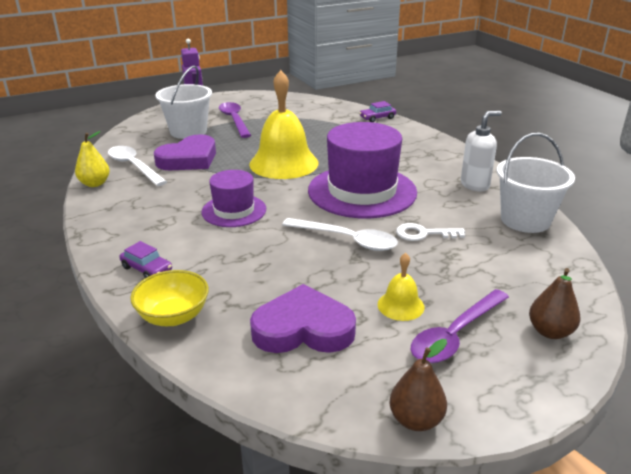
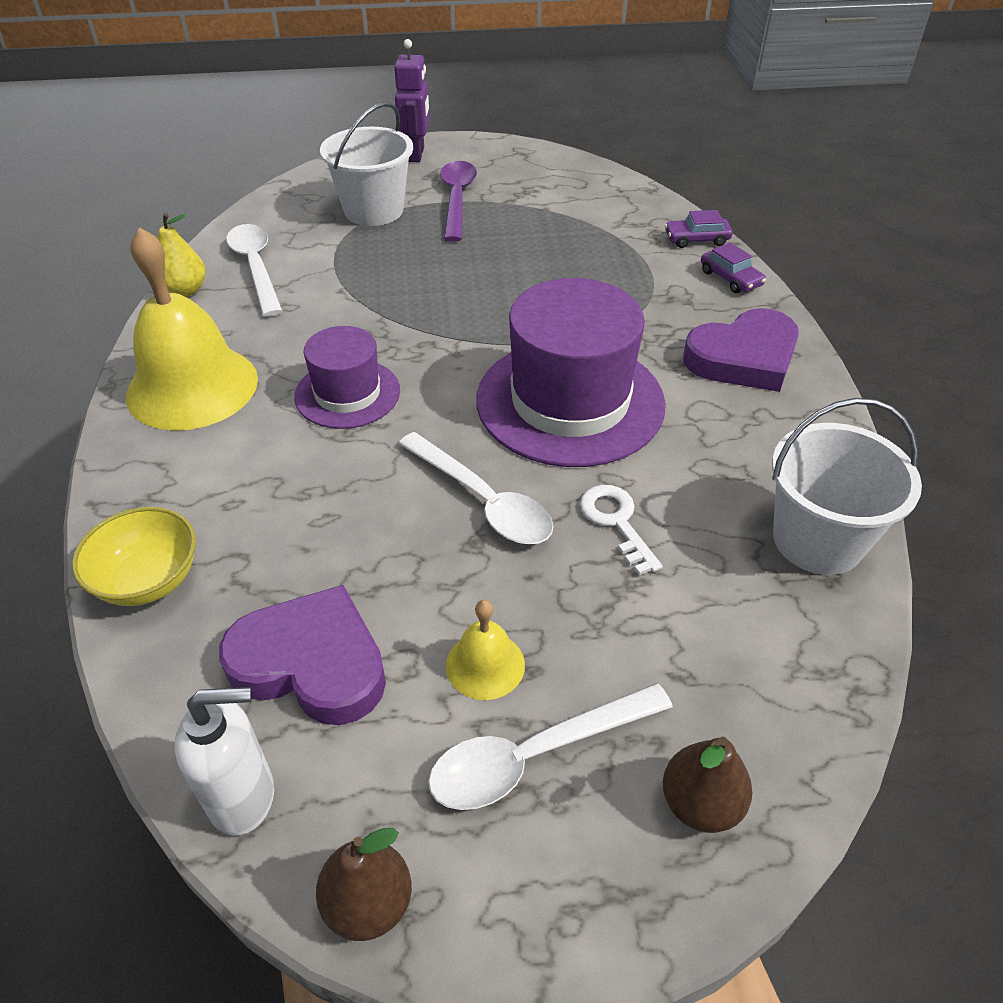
camera: 20 degrees right, 15 degrees up
purple car [119,241,172,278] -> purple car moved to [701,242,766,293]
purple heart [154,134,216,170] -> purple heart moved to [683,308,799,392]
yellow bell [249,70,318,179] -> yellow bell moved to [126,227,258,431]
white key [396,223,465,241] -> white key turned 45 degrees clockwise [580,485,663,575]
purple spoon [411,289,509,363] -> white spoon [428,683,673,810]
white soap dispenser [461,111,502,191] -> white soap dispenser moved to [175,687,274,835]

